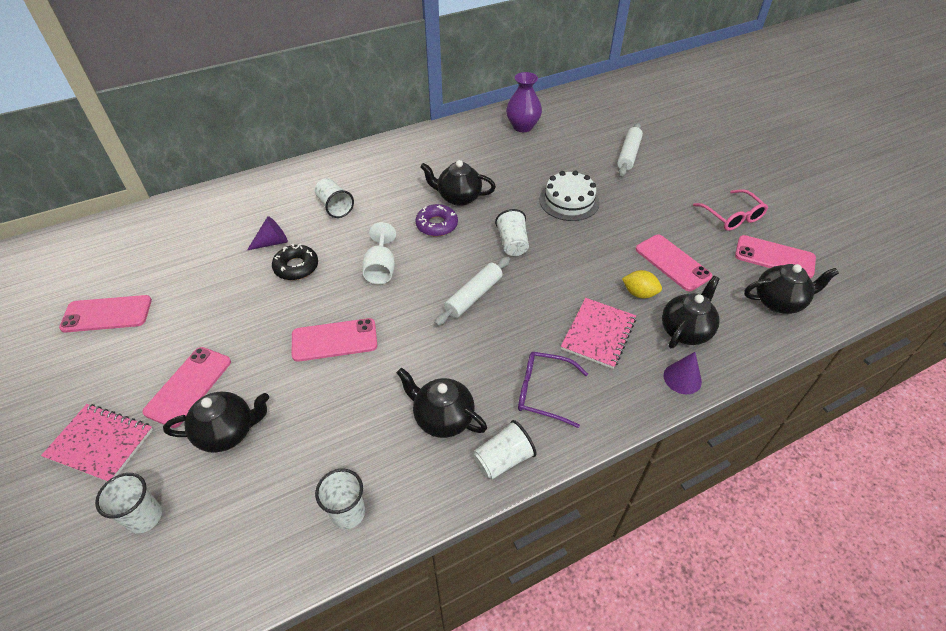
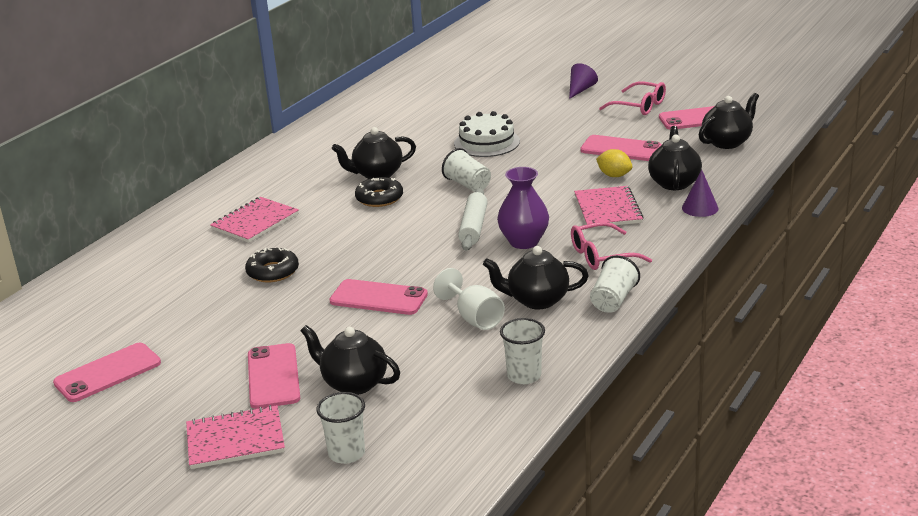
camera: 30 degrees left, 20 degrees down
black teapot [163,392,269,453] -> black teapot turned 105 degrees counterclockwise [300,325,400,395]
purple cone [247,216,288,250] -> purple cone moved to [569,63,598,99]
pink phone [292,318,377,362] -> pink phone turned 60 degrees clockwise [330,279,428,315]
white cup [315,178,354,218] -> pink notebook [210,197,299,243]
white goblet [362,222,396,284] -> white goblet moved to [433,268,505,330]
purple donut [415,204,458,236] -> black donut [355,177,403,207]
purple vase [506,72,542,132] -> purple vase moved to [497,167,549,249]
purple glasses [518,352,588,428] -> pink glasses [571,222,652,270]
white rolling pin [617,123,643,176] -> none
yellow lemon [622,270,662,298] -> yellow lemon turned 45 degrees clockwise [596,149,633,177]

